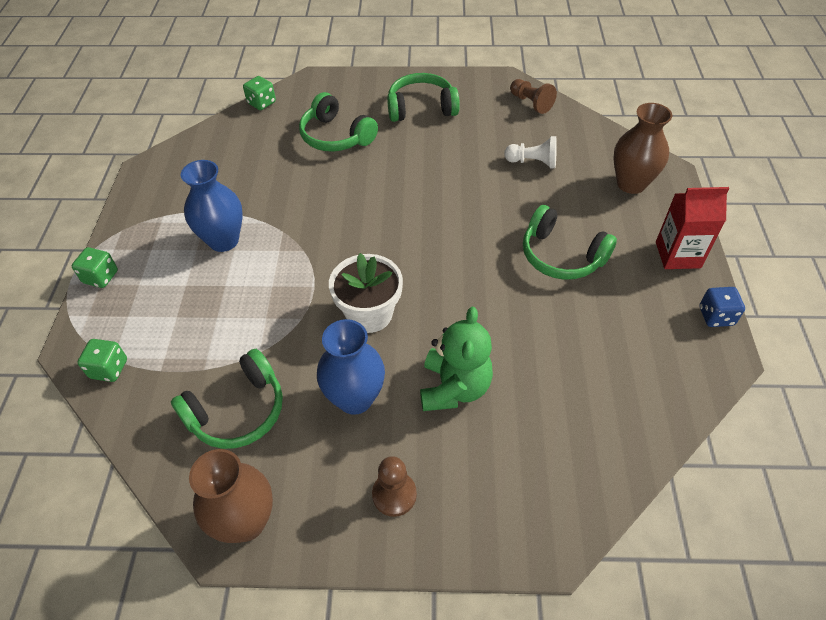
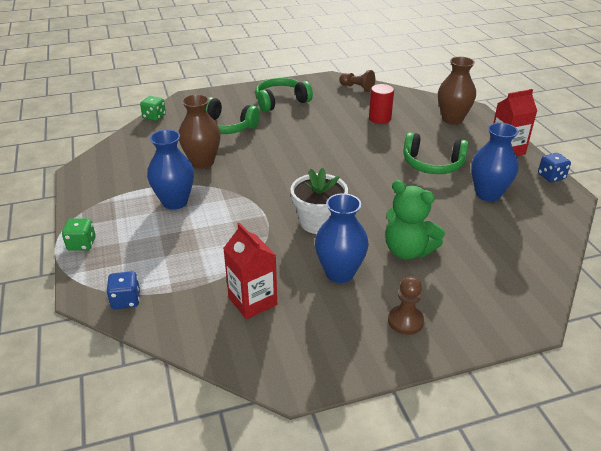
camera: 20 degrees left, 15 degrees down
green dice [77,339,127,382] -> blue dice [106,271,140,309]
green headphones [171,349,283,449] -> red carton [223,223,277,319]
brown vase [189,449,273,543] -> brown vase moved to [179,94,221,169]
green teddy bear [420,307,493,411] -> green teddy bear turned 135 degrees clockwise [385,180,445,259]
white pawn [504,136,557,168] -> red cylinder [369,84,394,124]
none -> blue vase [471,123,519,202]

